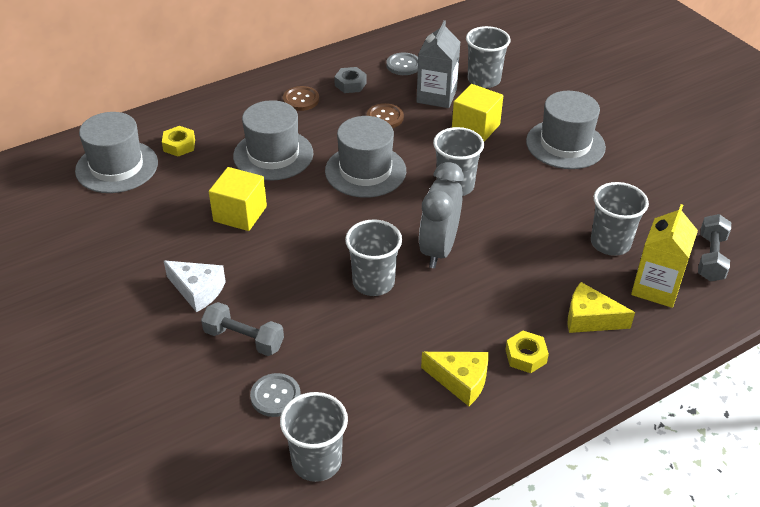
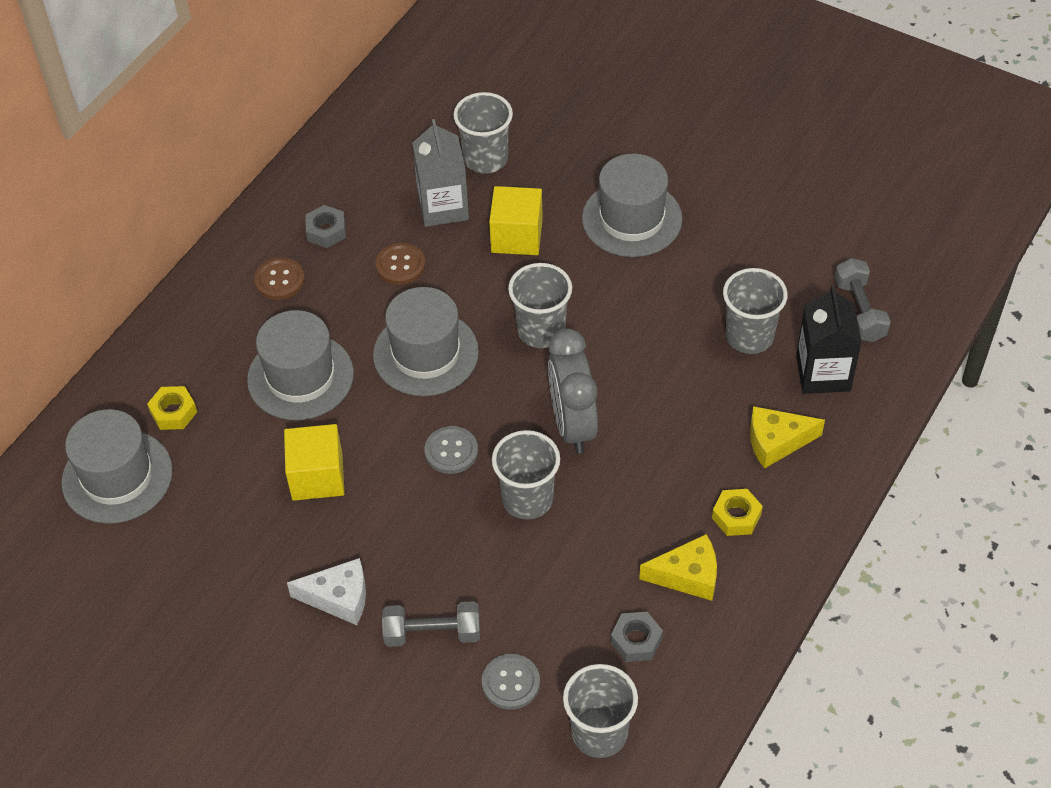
camera: 25 degrees left, 10 degrees up
grey button [386,53,418,75] -> grey button moved to [425,426,478,474]
yellow carton [631,204,698,308] -> black carton [796,285,862,394]
none -> grey nut [611,612,663,662]

